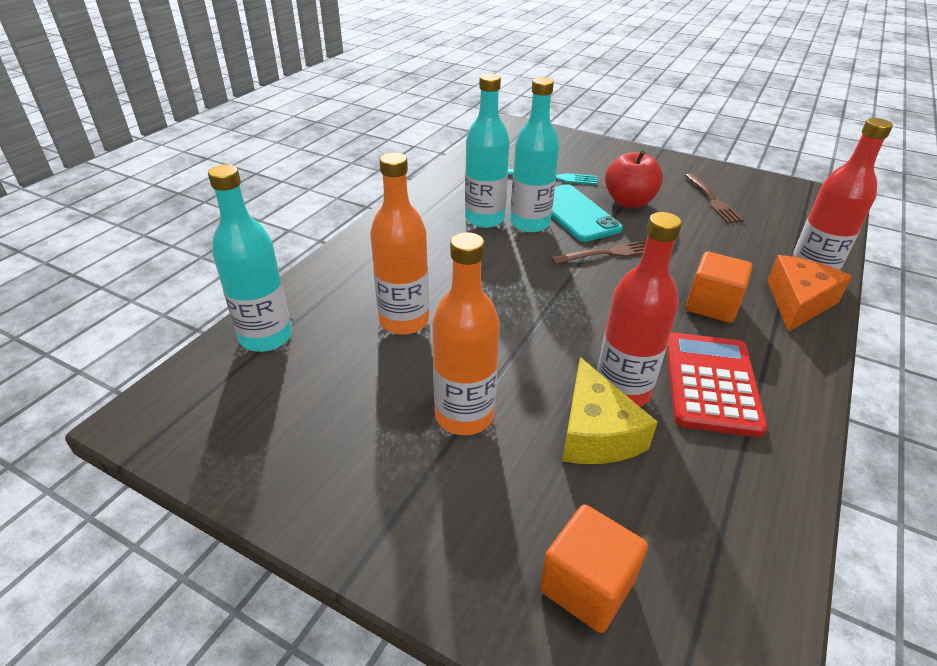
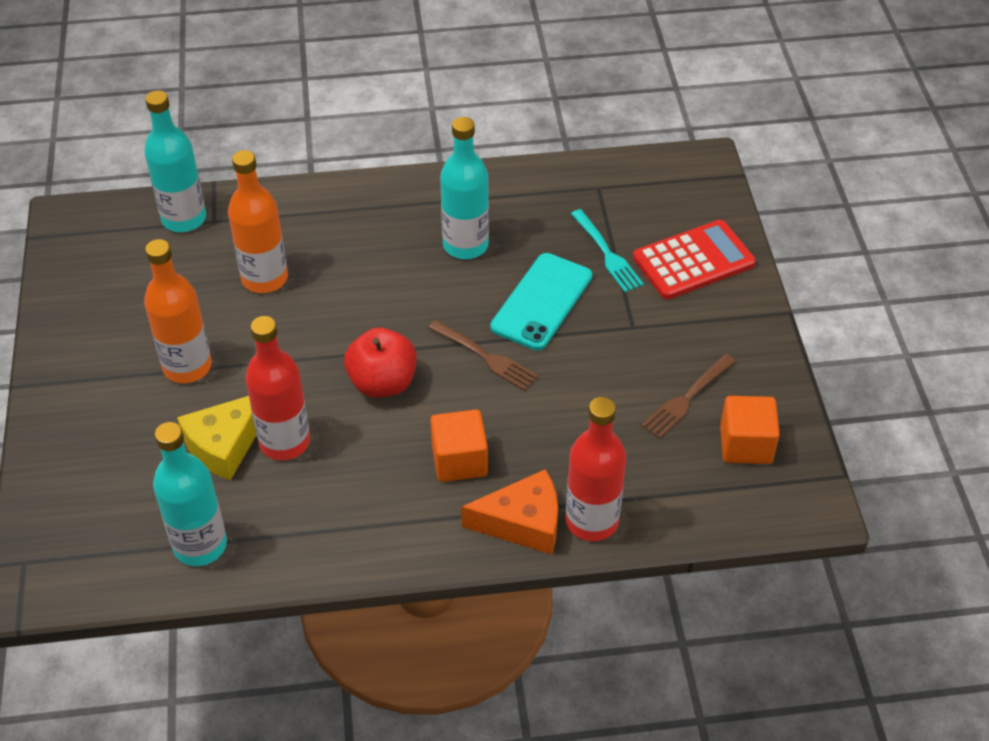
camera: 55 degrees right, 10 degrees up
turquoise bottle [510,77,559,232] -> turquoise bottle moved to [153,422,227,566]
orange cube [540,504,648,633] -> orange cube moved to [720,396,780,464]
red apple [605,150,663,208] -> red apple moved to [344,327,417,398]
red calculator [667,333,768,437] -> red calculator moved to [633,220,756,299]

